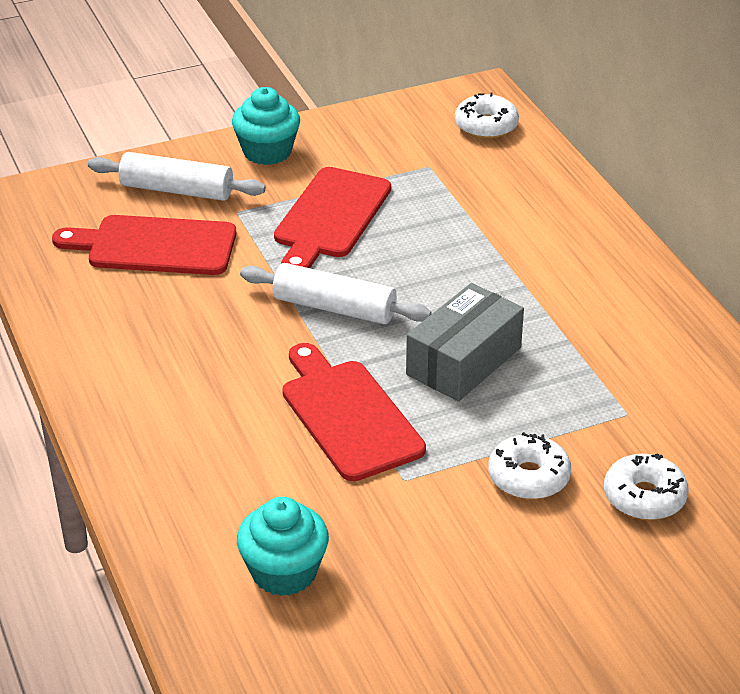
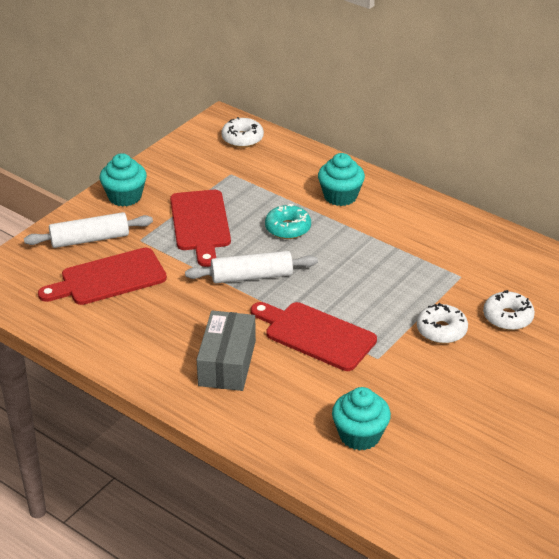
camera: 30 degrees left, 0 degrees up
grey box [406,283,524,401] -> grey box moved to [197,311,256,391]
none -> turquoise donut [265,204,311,239]
none -> turquoise cupcake [318,153,365,206]

